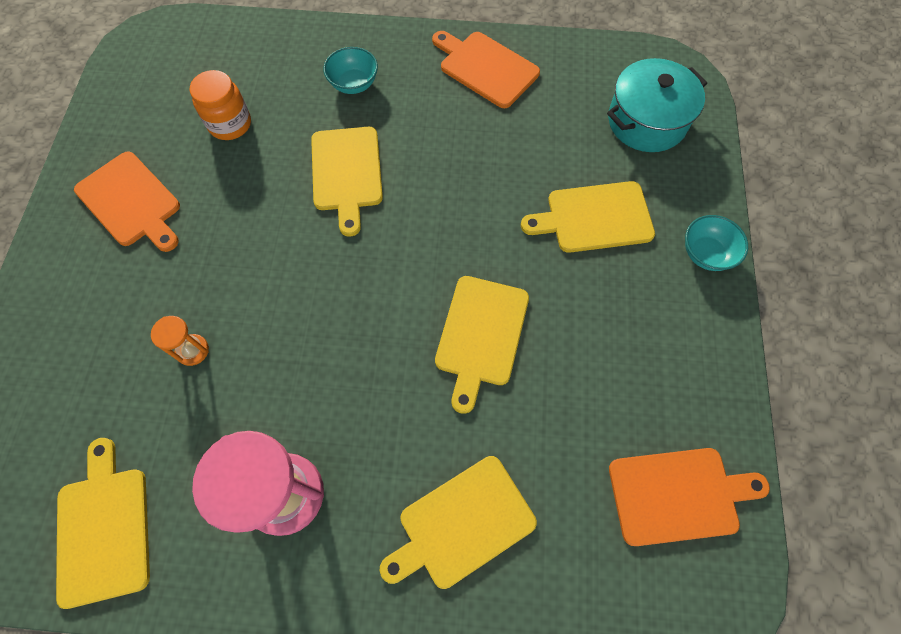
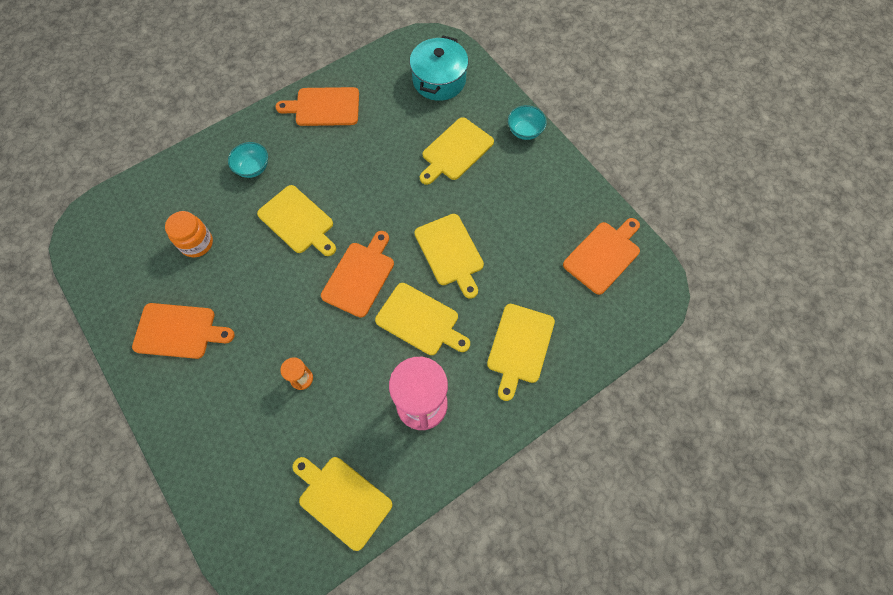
camera: 40 degrees left, 0 degrees up
none -> orange cutting board [321,231,394,318]
none -> yellow cutting board [375,283,470,355]

